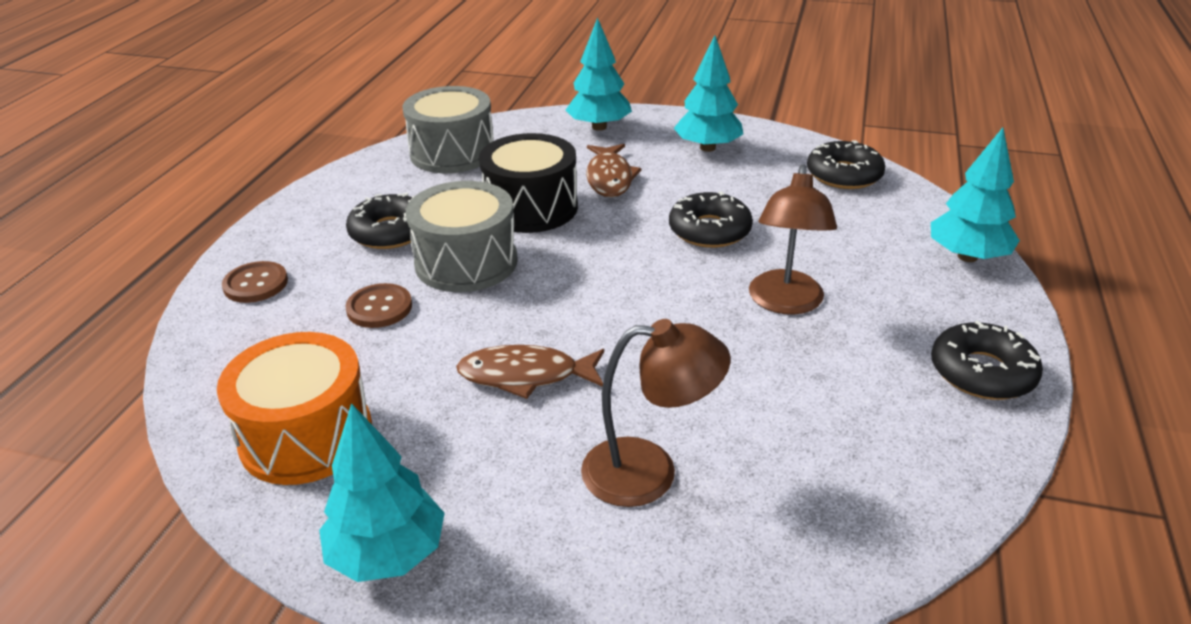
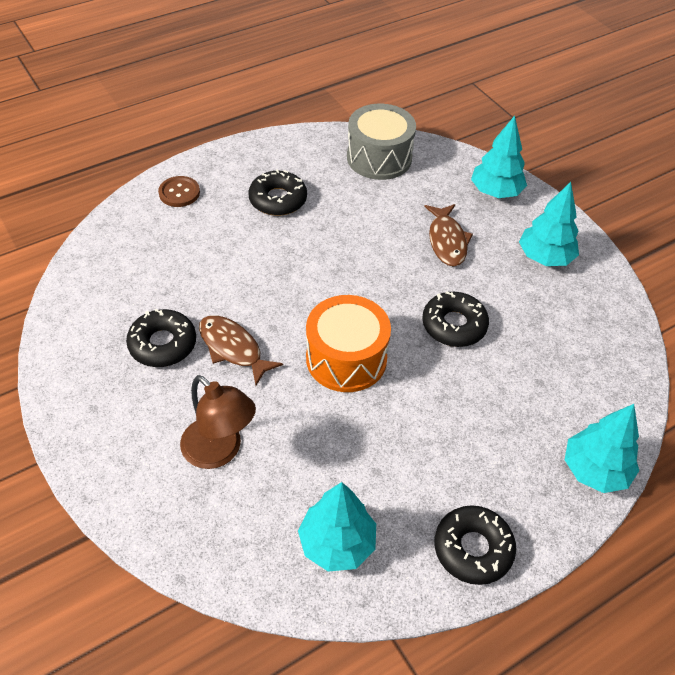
camera: 40 degrees right, 15 degrees up
orange drum [217,332,372,485] -> orange drum moved to [306,295,391,392]
turquoise tree [319,403,445,582] -> turquoise tree moved to [298,482,376,572]
brown button [345,283,412,328] -> none
grey drum [406,181,518,292] -> none
black drum [479,133,578,233] -> none
brown fish [586,144,642,197] -> brown fish turned 45 degrees counterclockwise [424,204,473,266]
brown lamp [749,164,837,315] -> none
black donut [807,140,885,189] -> black donut moved to [126,309,196,367]

